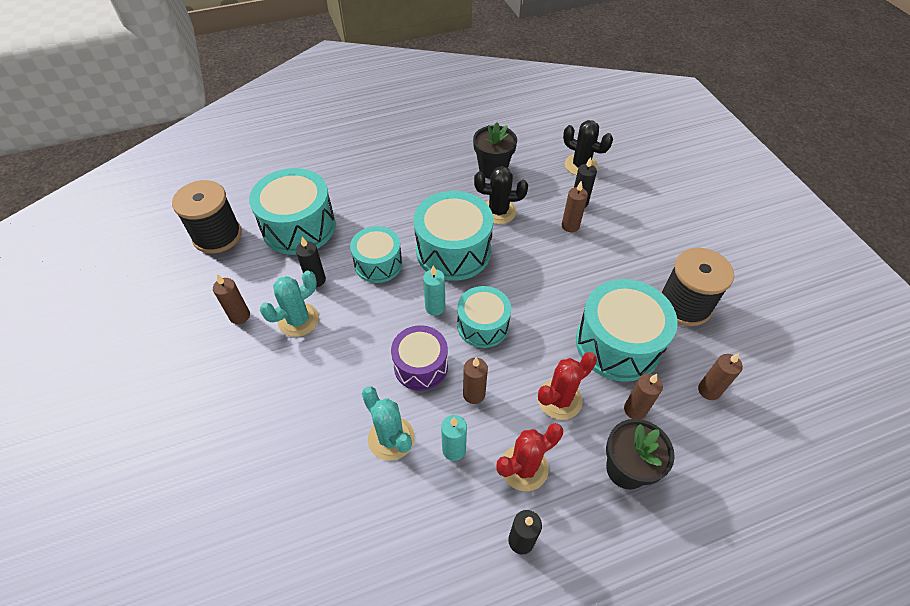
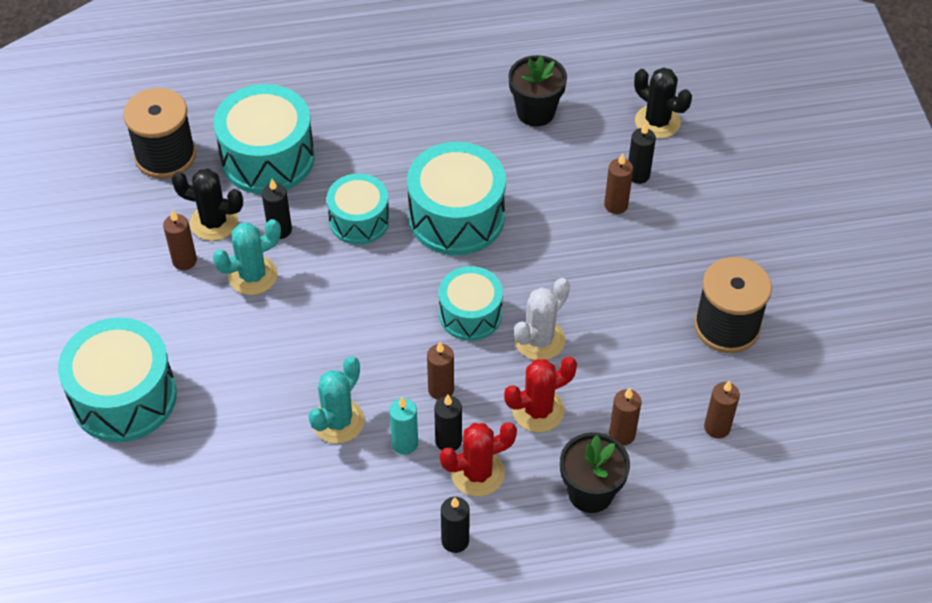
camera: 10 degrees right, 0 degrees up
turquoise cactus [362,386,415,461] -> turquoise cactus turned 60 degrees clockwise [308,356,364,444]
purple drum [391,325,448,391] -> none
turquoise candle [423,265,445,316] -> none
black cactus [474,166,528,224] -> black cactus moved to [171,169,243,241]
turquoise drum [576,279,678,382] -> turquoise drum moved to [58,318,177,442]
none -> black candle [434,395,462,450]
none -> white cactus [514,278,570,360]

